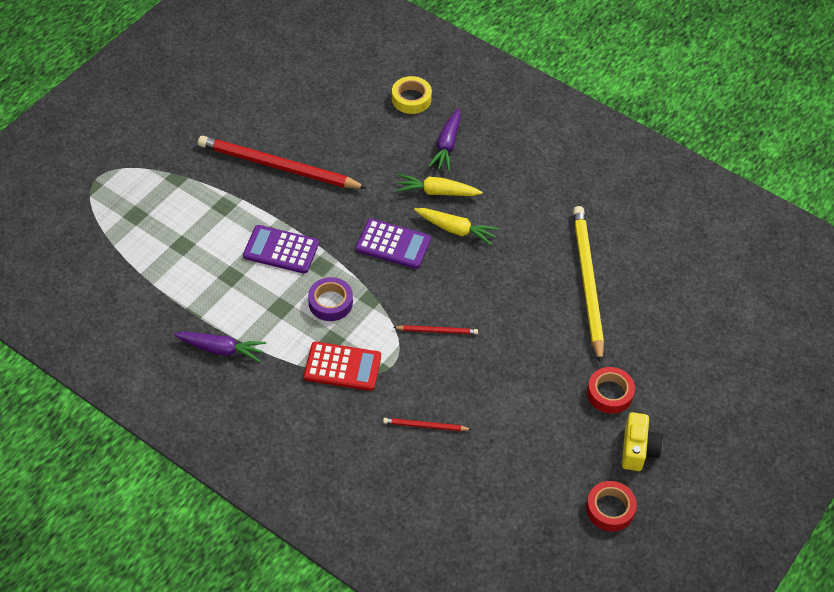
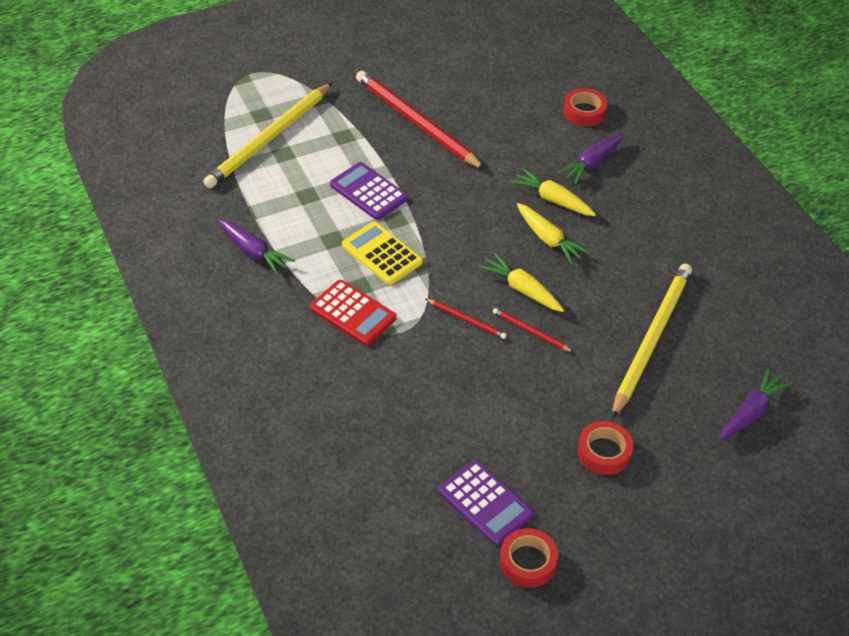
camera: 30 degrees right, 5 degrees down
purple tape [308,277,353,321] -> yellow calculator [342,222,423,285]
purple calculator [356,219,431,269] -> purple calculator moved to [438,460,534,546]
red pencil [383,418,472,431] -> red pencil moved to [493,308,573,352]
yellow tape [392,76,432,114] -> red tape [563,88,607,126]
yellow camera [622,412,663,471] -> none
none -> yellow pencil [203,83,332,188]
none -> yellow carrot [479,253,564,312]
none -> purple carrot [719,369,792,440]

